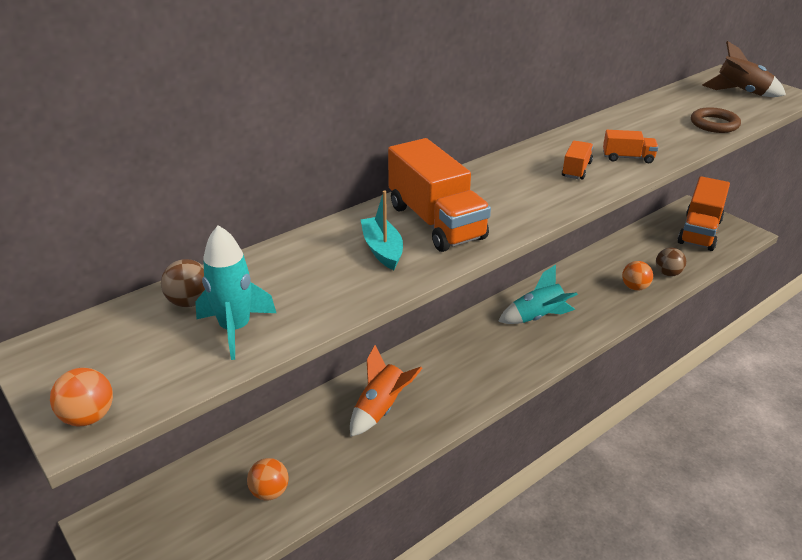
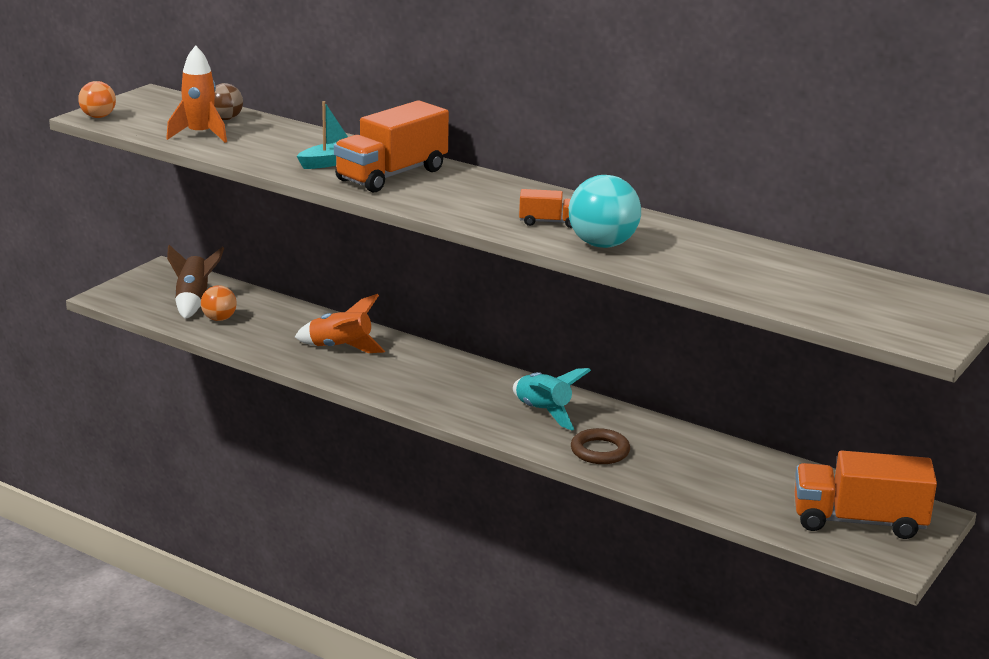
camera: 70 degrees right, 10 degrees down
turquoise rocket [195,225,276,360] -> orange rocket [166,45,227,143]
orange truck [603,130,658,163] -> turquoise ball [569,175,641,248]
orange ball [622,261,653,291] -> none
brown ball [656,248,686,276] -> none
brown ring [691,107,741,133] -> brown ring moved to [571,428,630,464]
brown rocket [702,41,786,97] -> brown rocket moved to [167,245,224,319]

